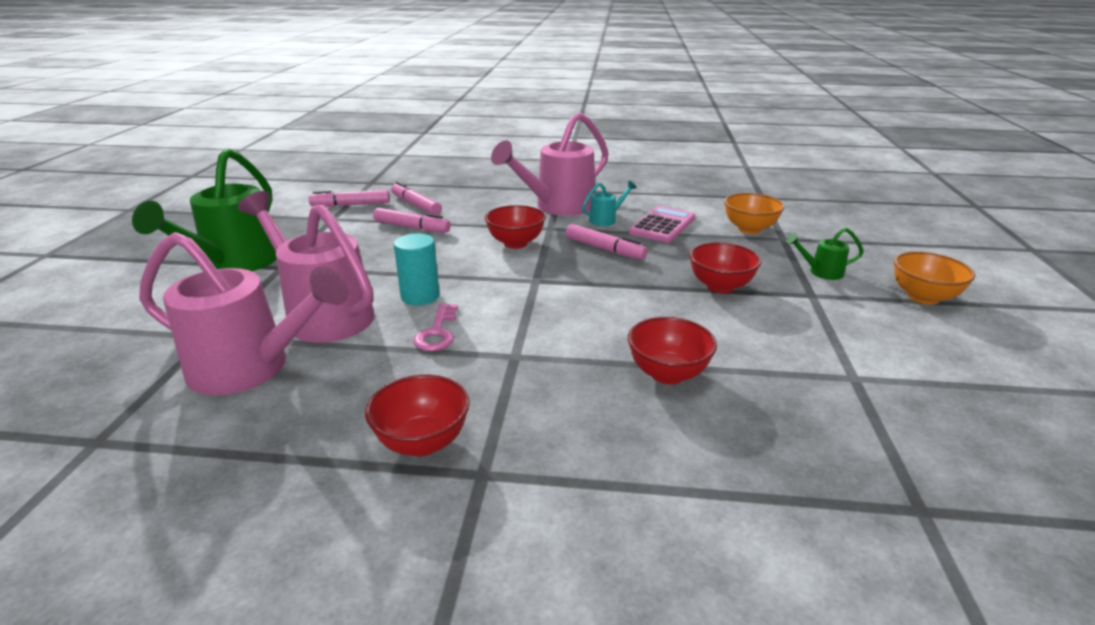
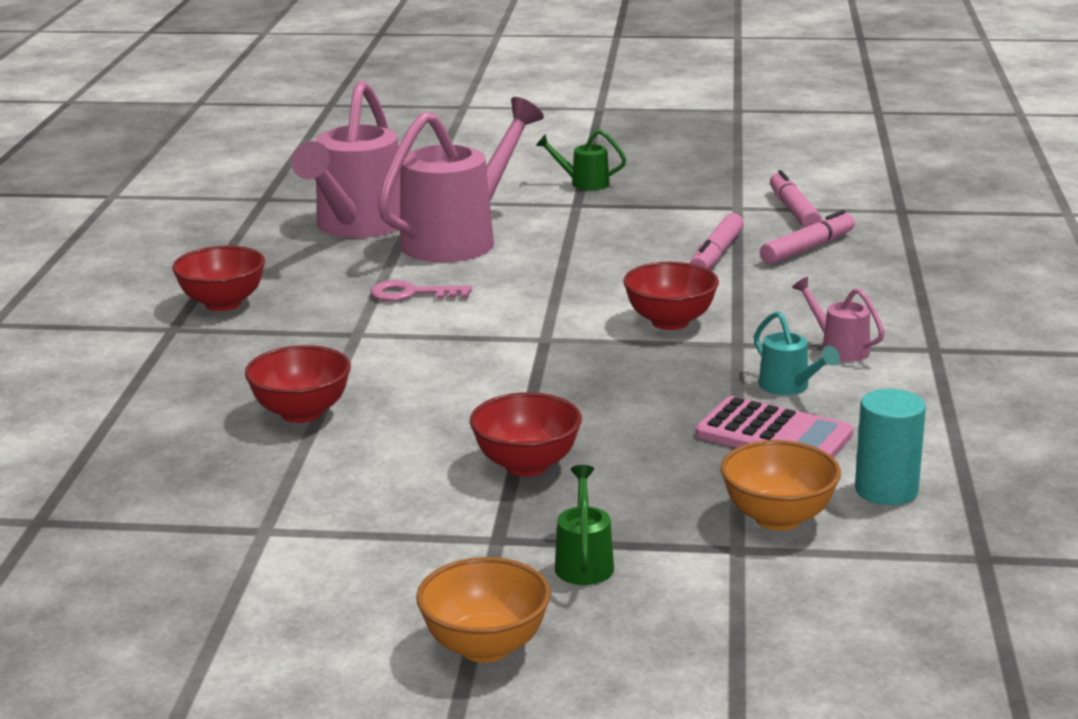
camera: 90 degrees right, 5 degrees down
green watering can [132,148,277,271] -> green watering can [536,129,626,190], size x0.43
turquoise cylinder [394,233,440,306] -> turquoise cylinder moved to [855,389,926,505]
pink watering can [491,112,609,216] -> pink watering can [792,277,885,362], size x0.43
pink marker [566,224,647,260] -> none

